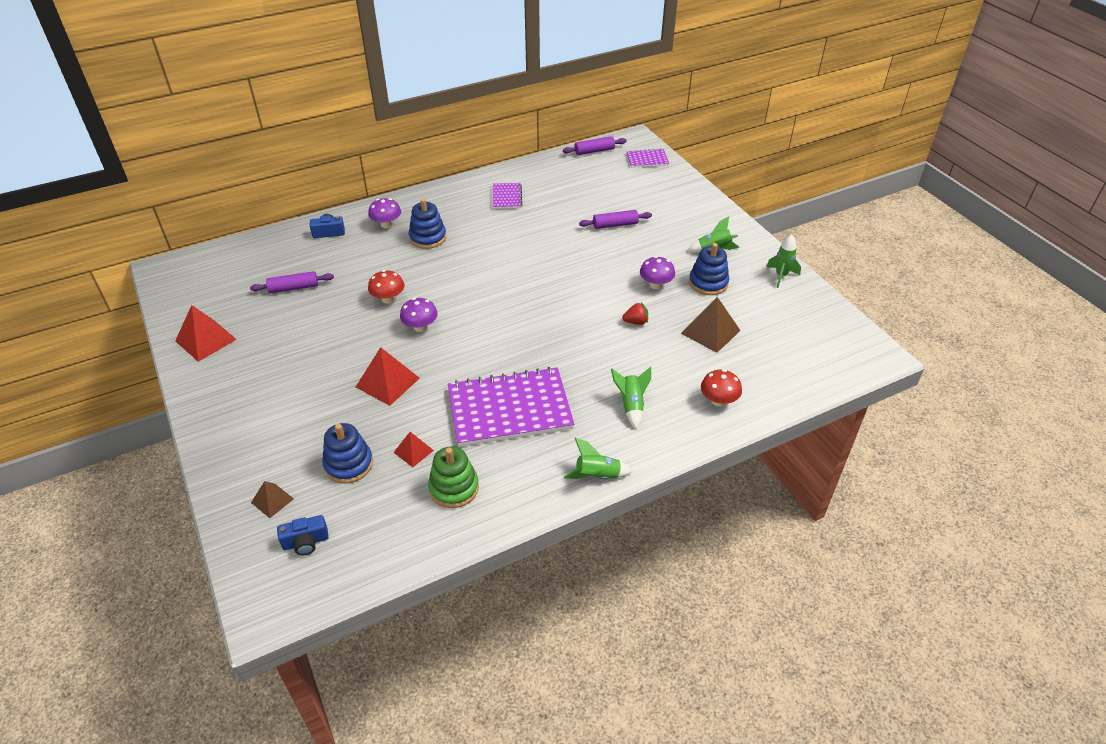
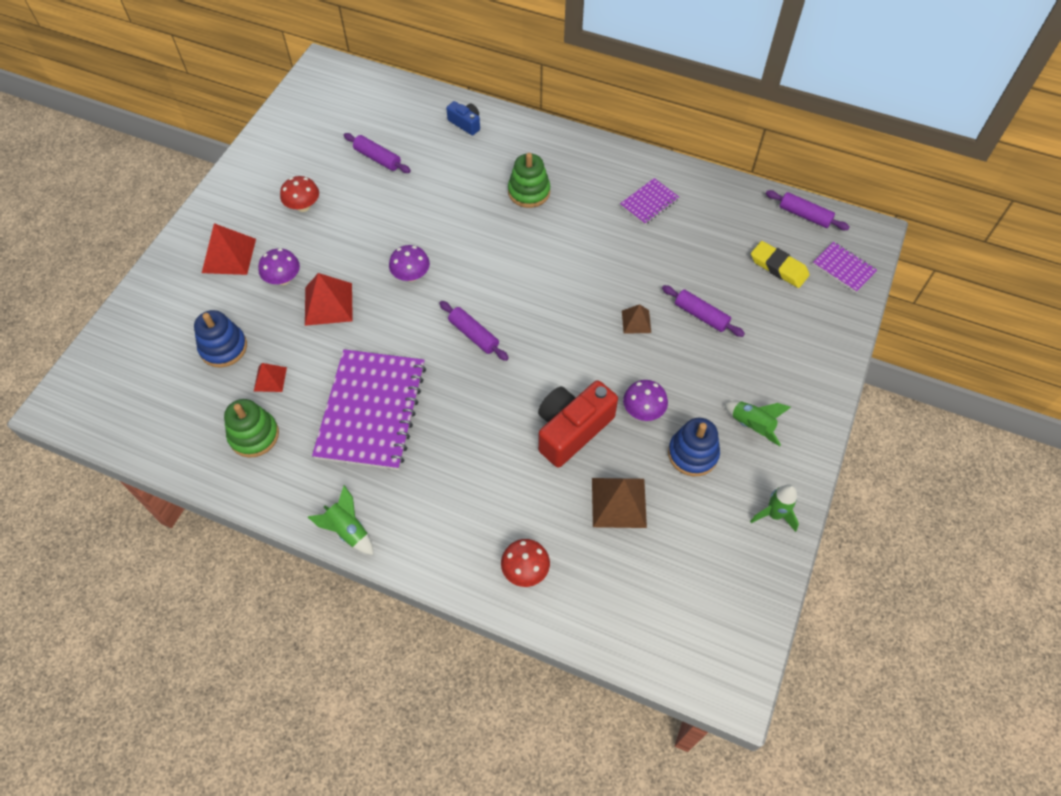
camera: 50 degrees right, 15 degrees up
red pyramid [175,305,237,362] -> red pyramid moved to [202,223,256,275]
brown pyramid [251,481,294,518] -> brown pyramid moved to [622,304,651,334]
blue camera [277,515,329,555] -> none
purple mushroom [368,198,401,229] -> purple mushroom moved to [258,248,300,285]
red mushroom [368,270,404,304] -> red mushroom moved to [280,176,319,212]
blue stacking toy [409,199,446,249] -> green stacking toy [508,153,550,208]
purple notebook [448,367,574,447] -> purple notebook turned 60 degrees clockwise [312,349,426,470]
green rocket [611,366,651,429] -> none
red strawberry [622,302,648,325] -> red camera [538,380,618,468]
none -> purple rolling pin [439,301,509,361]
none -> yellow eraser [751,241,810,288]

